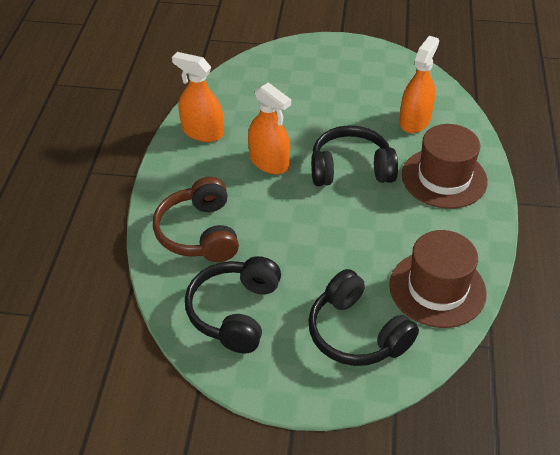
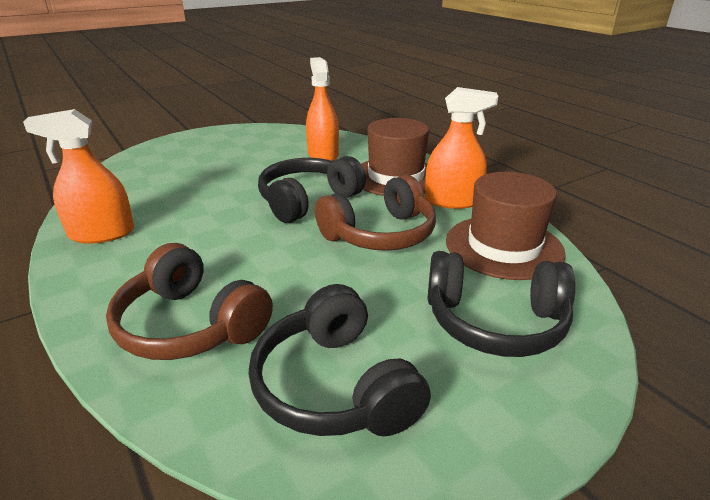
camera: 40 degrees left, 15 degrees down
orange spray bottle [248,82,291,175] -> orange spray bottle moved to [425,87,498,209]
none -> brown headphones [315,175,436,251]

